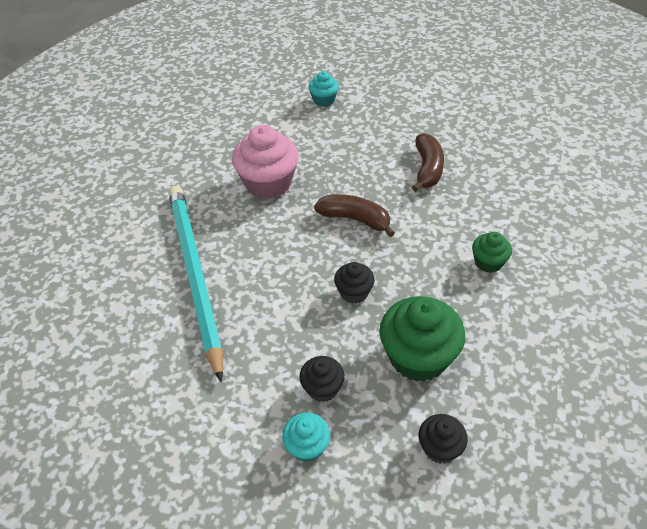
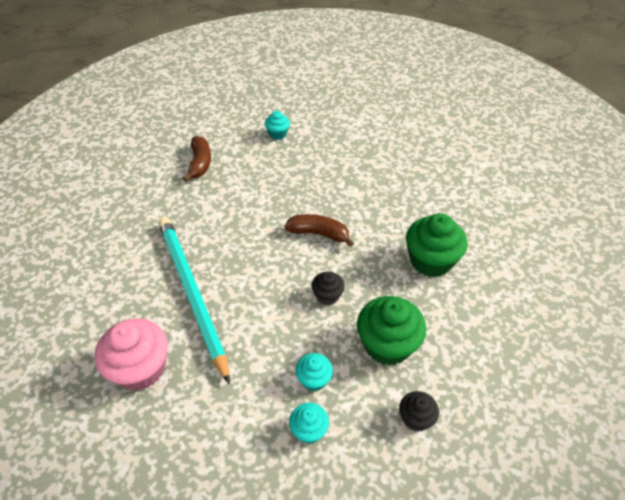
camera: 10 degrees left, 0 degrees up
pink cupcake [232,125,299,199] -> pink cupcake moved to [95,318,168,391]
black cupcake [299,356,345,402] -> turquoise cupcake [296,353,333,391]
brown banana [412,133,444,192] -> brown banana moved to [183,136,211,182]
green cupcake [472,232,512,273] -> green cupcake [406,213,468,277], size x1.89

